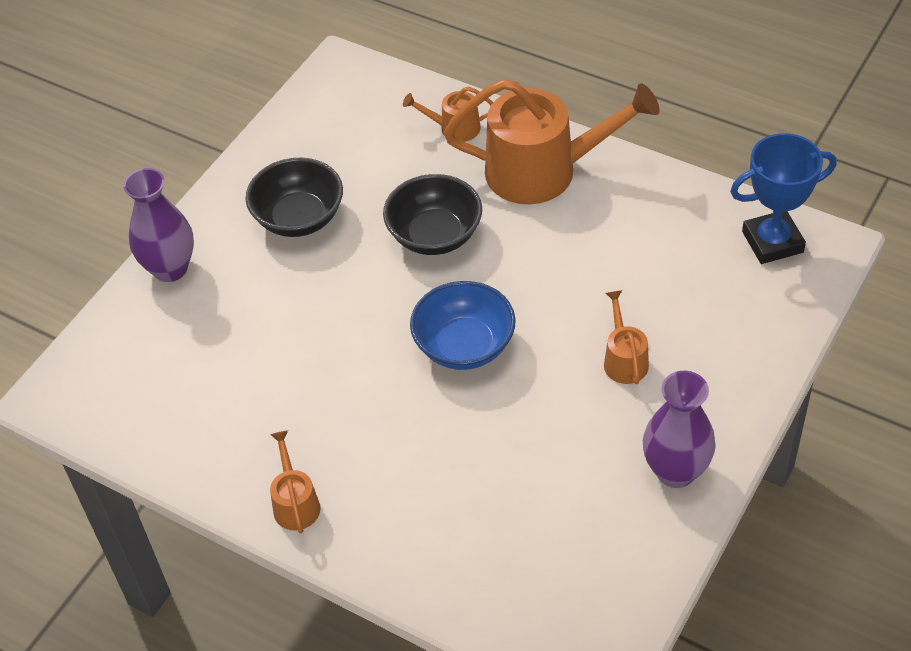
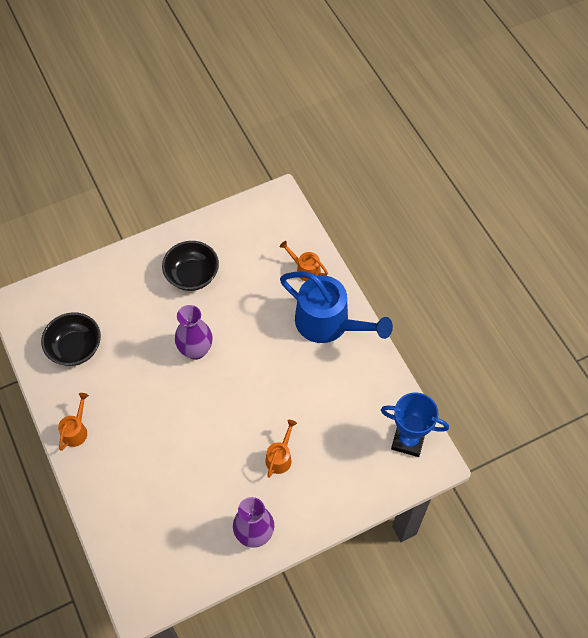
camera: 30 degrees right, 10 degrees up
purple vase [123,168,194,282] -> purple vase moved to [175,305,213,360]
black bowl [383,174,482,255] -> black bowl moved to [41,312,101,366]
blue bowl [410,281,516,370] -> none
orange watering can [444,79,660,204] -> blue watering can [280,271,393,343]

